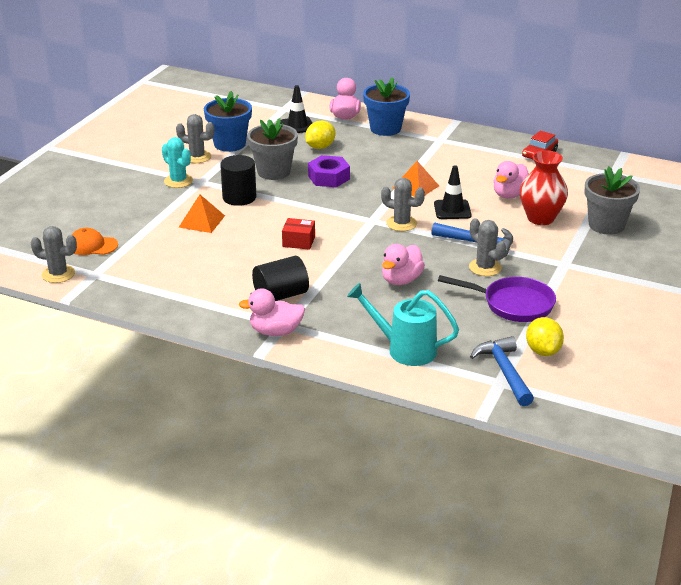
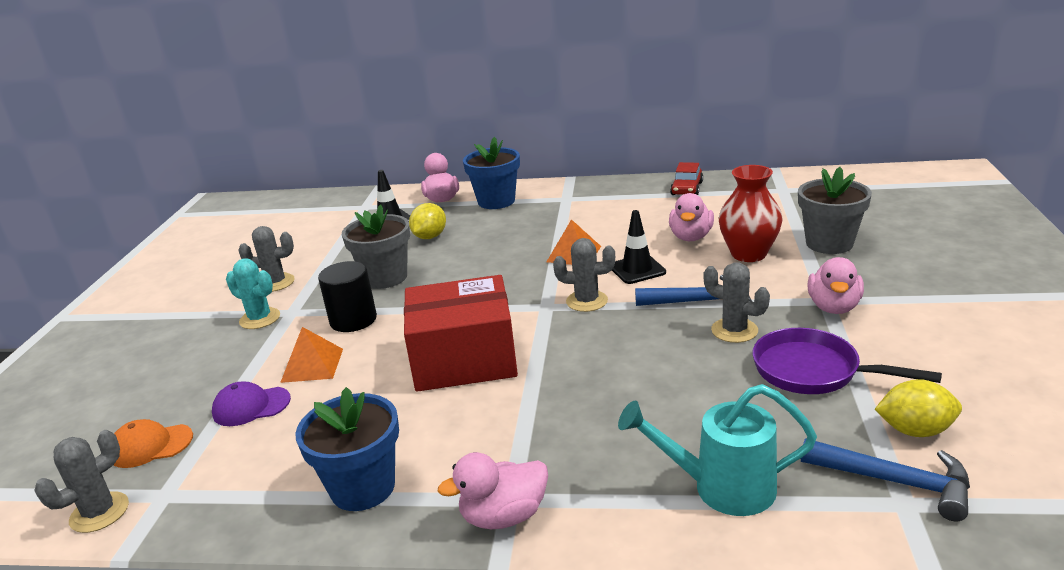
camera: 15 degrees left, 5 degrees down
grey cactus [30,226,77,283] -> grey cactus turned 45 degrees counterclockwise [34,430,129,533]
blue flower pot [204,91,252,152] -> blue flower pot moved to [296,387,399,511]
black cylinder [252,256,309,301] -> none
red box [282,218,315,250] -> red box [404,275,518,392], size x2.41
purple nut [308,155,350,187] -> none
pink duck [382,244,425,285] -> pink duck moved to [808,257,864,314]
purple pan [438,275,556,322] -> purple pan turned 150 degrees counterclockwise [752,328,942,394]
blue hammer [470,336,534,406] -> blue hammer turned 150 degrees clockwise [801,438,970,521]
yellow lemon [526,317,564,356] -> yellow lemon turned 60 degrees counterclockwise [875,379,962,437]
none -> purple cap [212,382,291,426]

